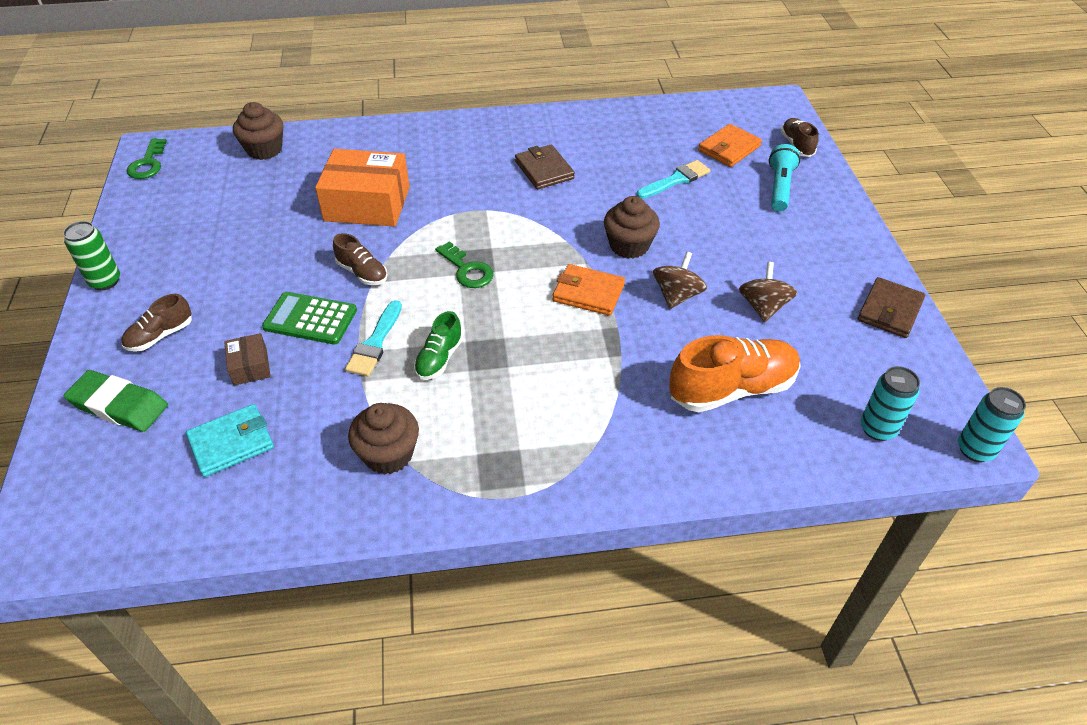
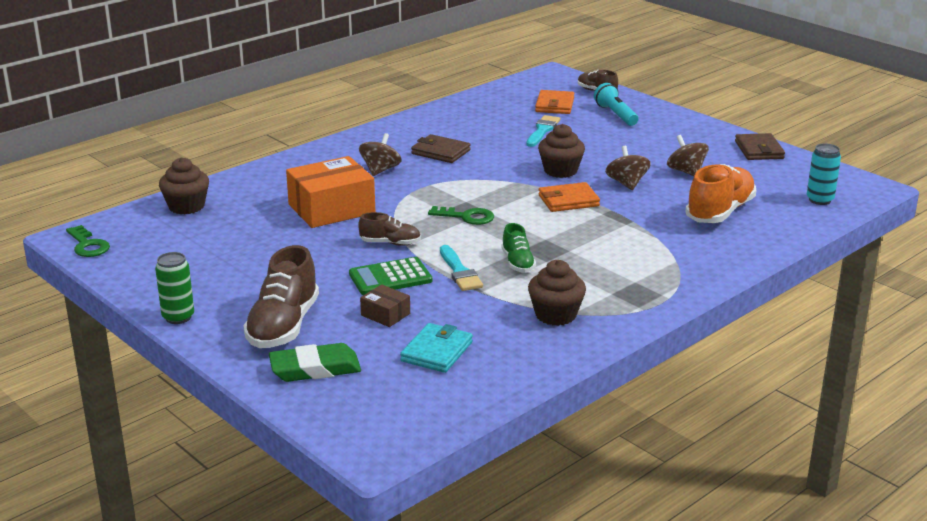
camera: 35 degrees left, 20 degrees down
brown shoe [121,294,192,352] -> brown shoe [243,245,319,348], size x1.84
turquoise can [958,387,1026,462] -> none
none -> brown spinning top [359,133,402,176]

